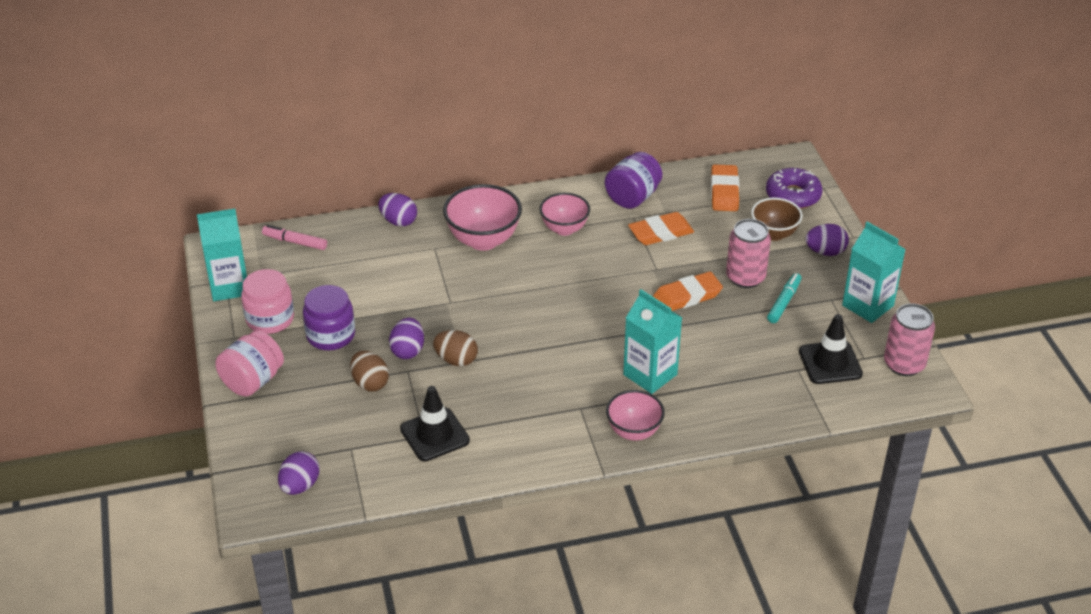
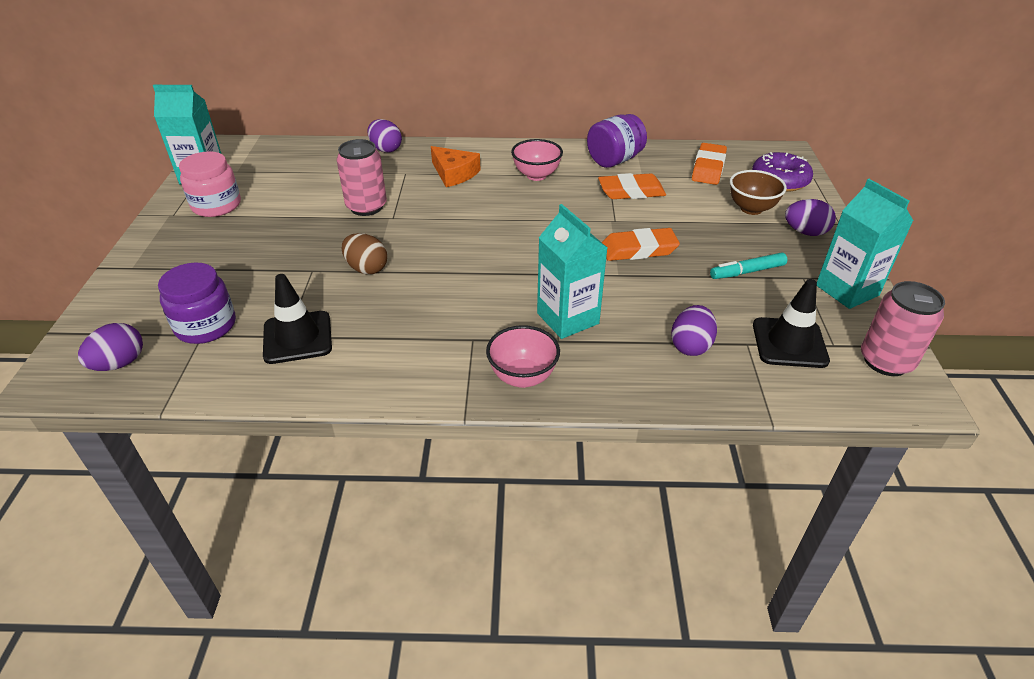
camera: 15 degrees right, 0 degrees up
pink jar [215,330,284,397] -> none
pink marker [262,225,327,250] -> none
purple jar [303,285,355,350] -> purple jar moved to [158,263,236,344]
brown egg [350,351,389,392] -> none
purple egg [389,318,424,359] -> purple egg moved to [671,305,717,356]
pink bowl [443,184,522,251] -> orange cheese [431,146,481,187]
pink can [726,219,771,288] -> pink can moved to [337,139,387,216]
turquoise marker [767,273,802,323] -> turquoise marker turned 150 degrees counterclockwise [710,253,787,279]

